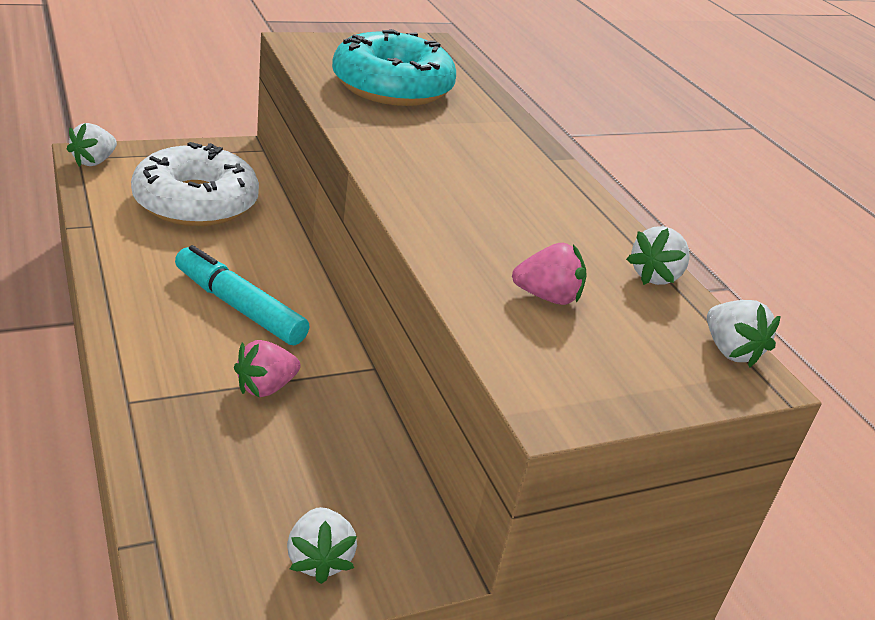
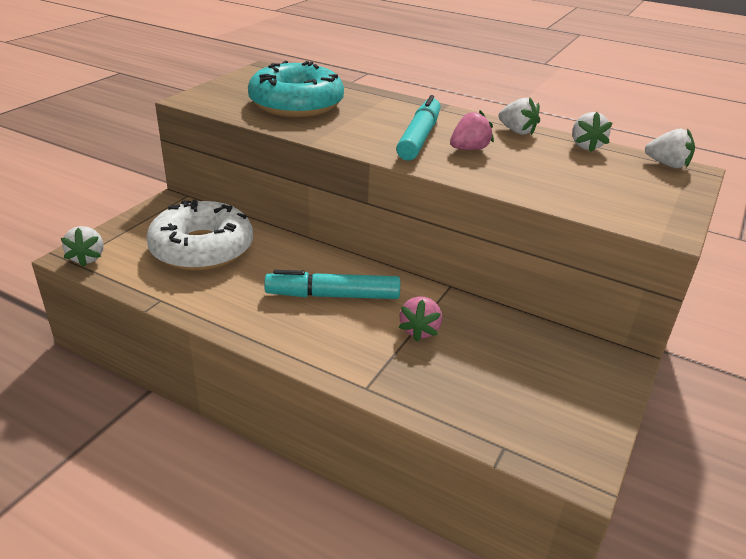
camera: 35 degrees left, 0 degrees up
white strawberry [287,507,357,584] -> white strawberry moved to [498,97,540,135]
pink strawberry [512,243,587,305] -> pink strawberry moved to [450,110,494,150]
none -> turquoise marker [396,95,441,160]

